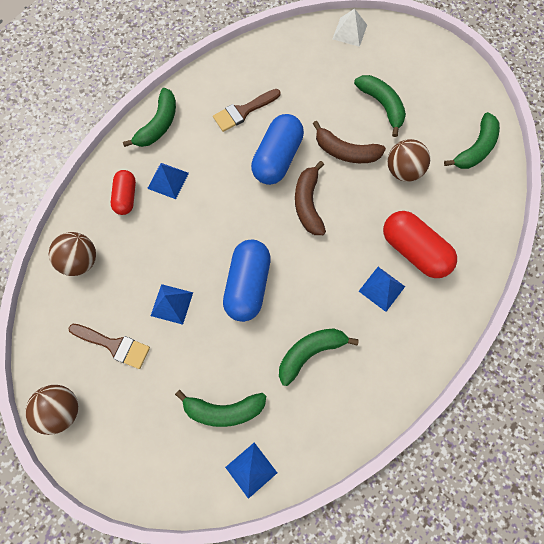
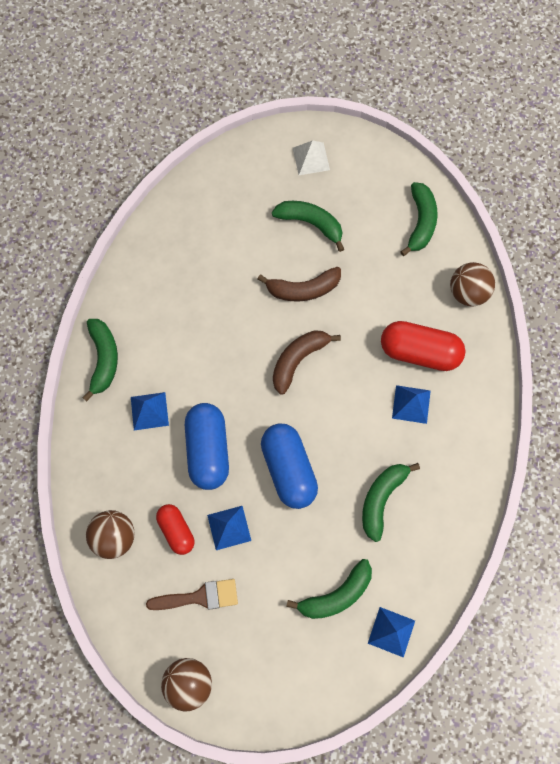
camera: 30 degrees left, 0 degrees up
red capsule [111,170,136,215] -> red capsule moved to [156,504,194,555]
brown brush [213,89,281,132] -> none
blue capsule [251,114,304,185] -> blue capsule moved to [185,403,229,490]
brown banana [295,161,326,235] -> brown banana turned 75 degrees clockwise [273,330,341,395]
white pyramid [333,9,367,47] -> white pyramid moved to [293,140,330,175]
brown ball [387,139,430,182] -> brown ball moved to [450,262,495,306]

